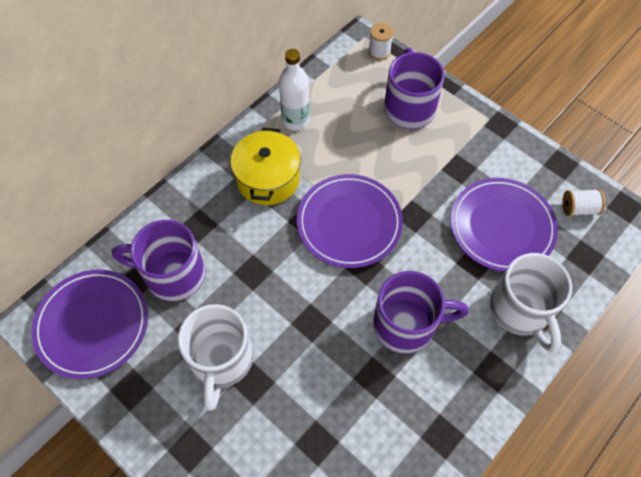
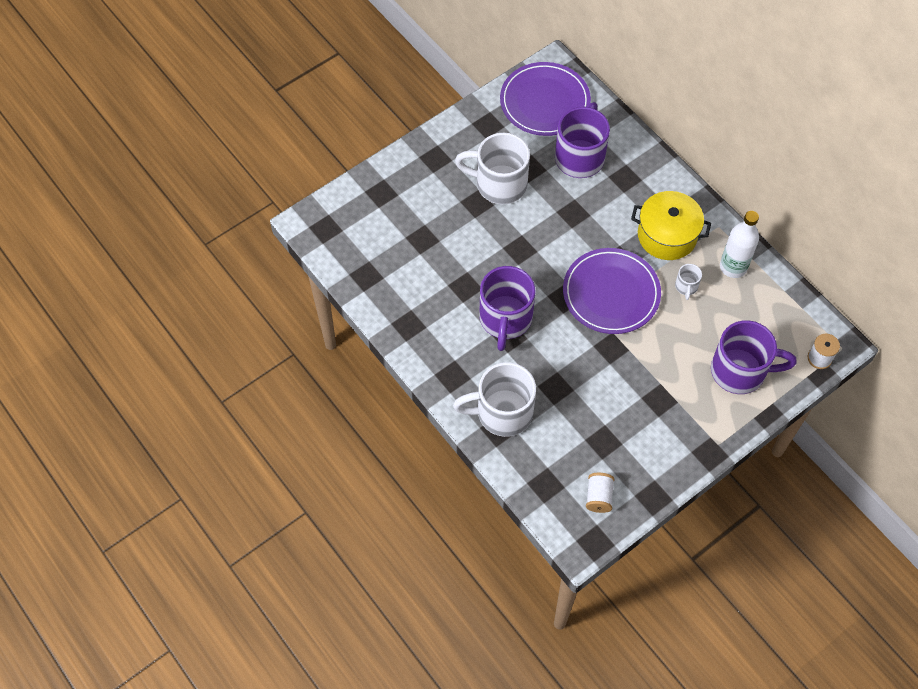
camera: 100 degrees right, 0 degrees up
purple plate [450,178,558,272] -> none
none -> white mug [675,264,702,300]

